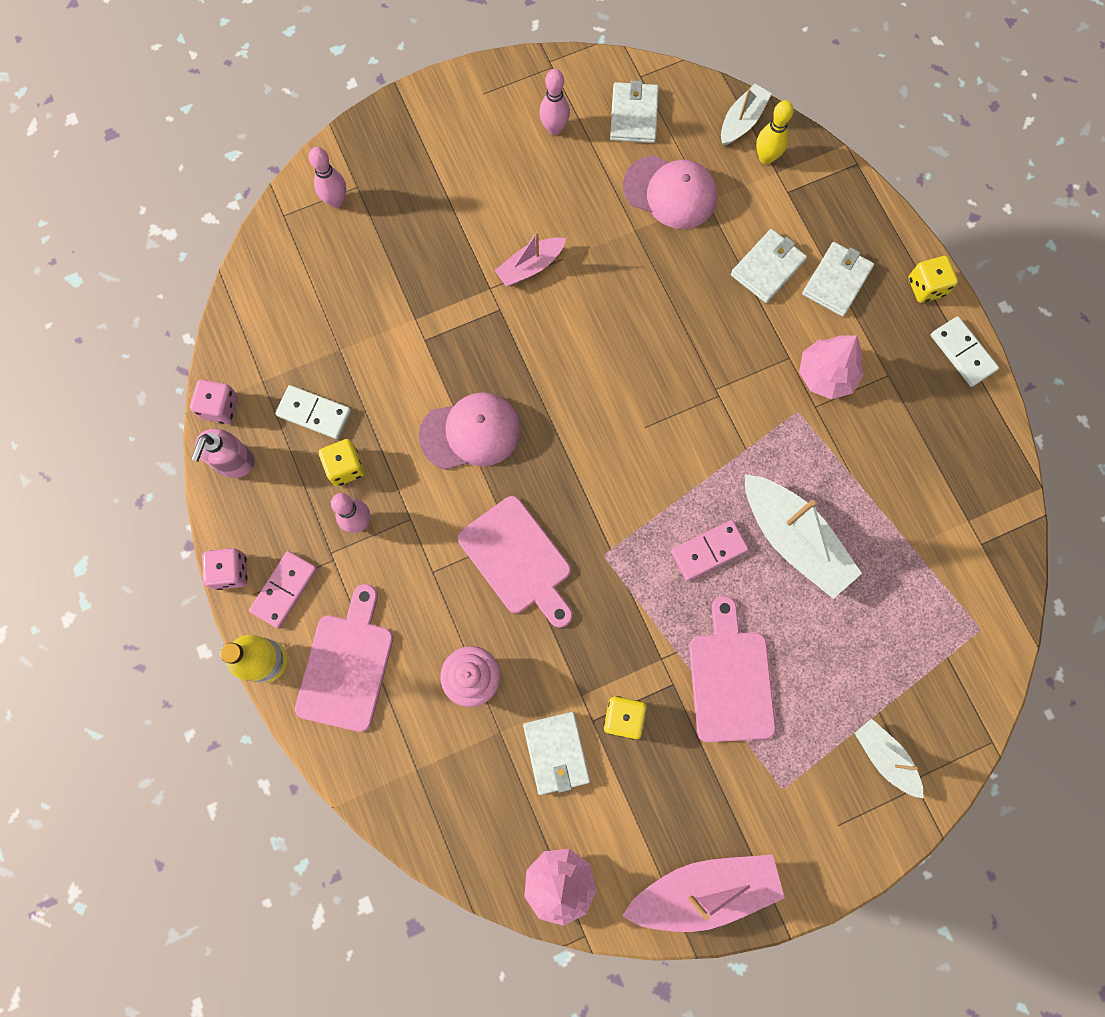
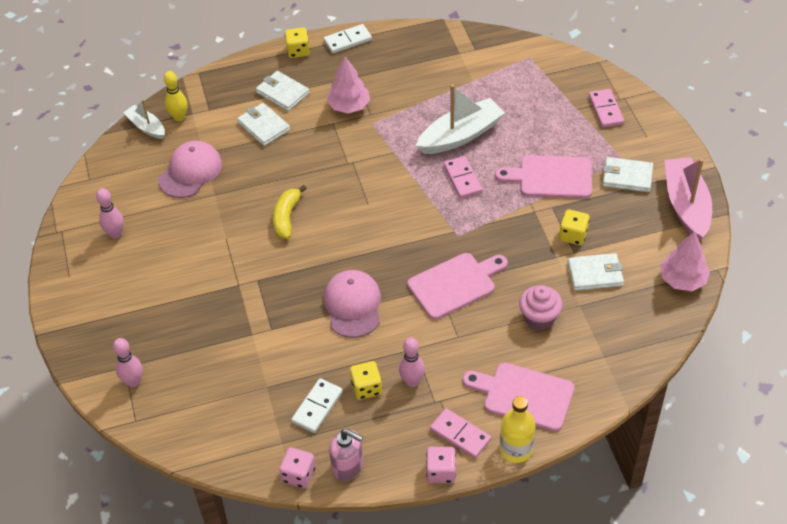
camera: 80 degrees left, 25 degrees down
pink boat [495,231,566,286] -> none
white wallet [610,80,659,143] -> white wallet moved to [602,157,653,192]
white boat [854,718,924,799] -> pink domino [589,89,624,128]
none -> yellow banana [273,185,307,239]

